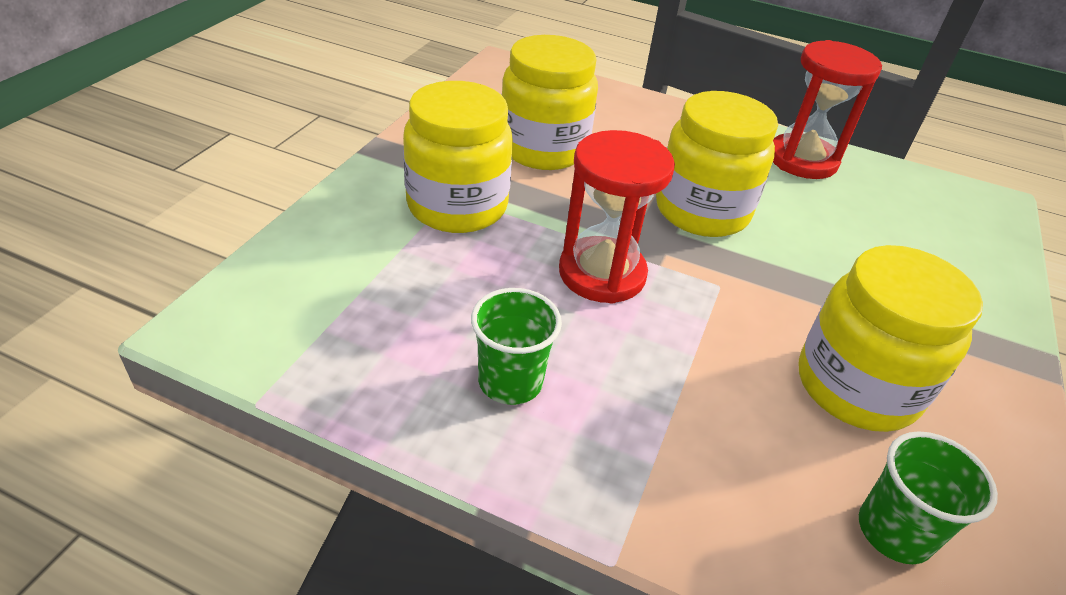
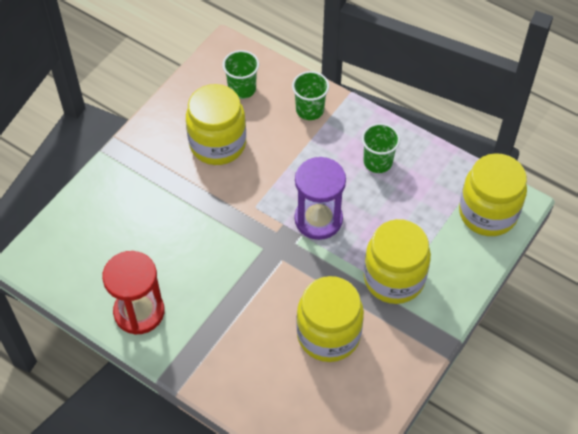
camera: 165 degrees left, 15 degrees up
red hourglass [559,130,675,304] -> purple hourglass [295,157,346,240]
yellow jar [656,91,778,237] -> yellow jar moved to [459,153,527,236]
none -> green cup [292,71,329,120]

